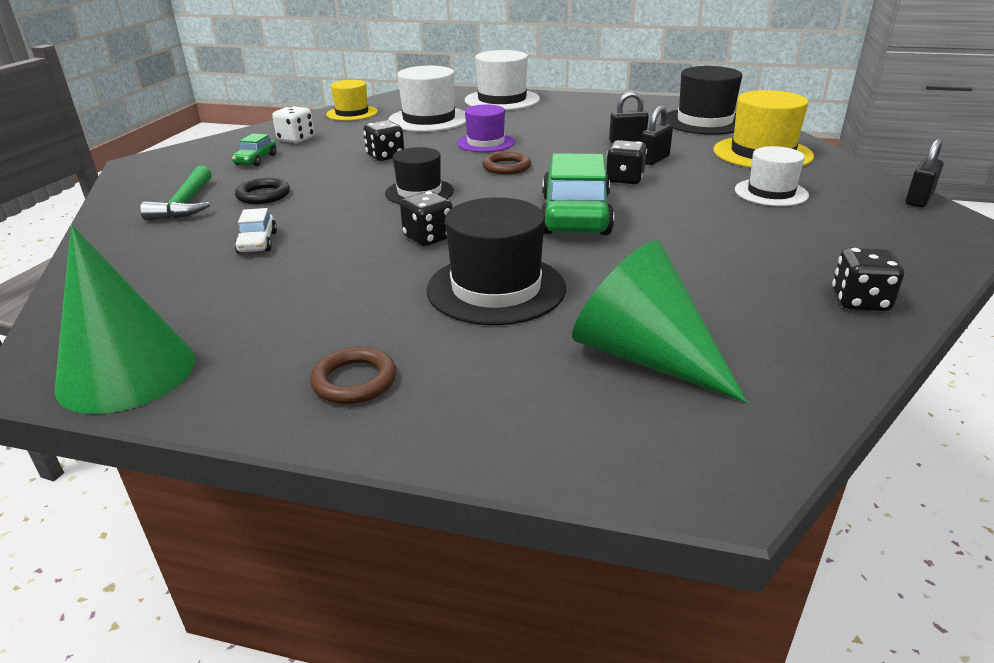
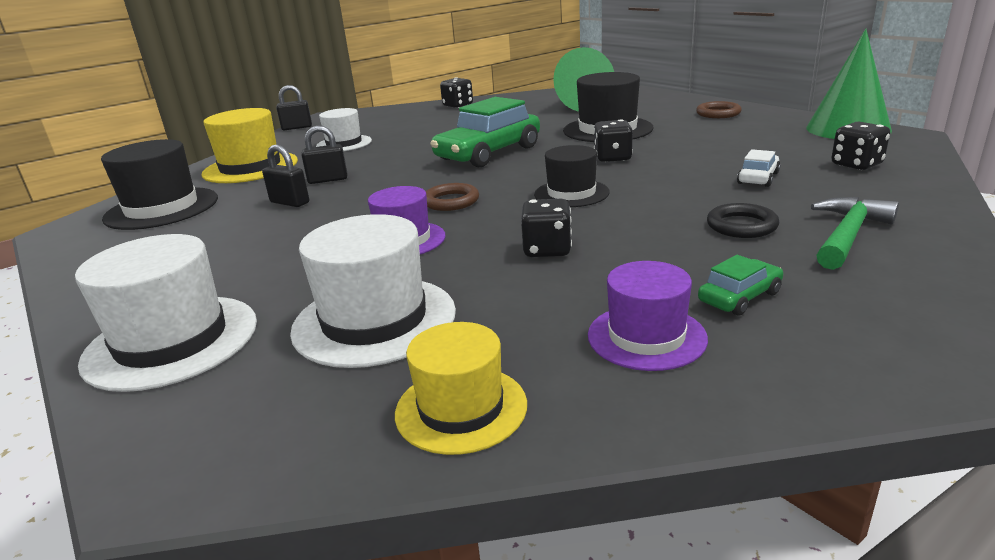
camera: 140 degrees left, 5 degrees down
white dice [272,106,314,143] -> purple hat [588,261,708,371]
black dice [606,140,647,184] -> black dice moved to [831,122,890,170]

